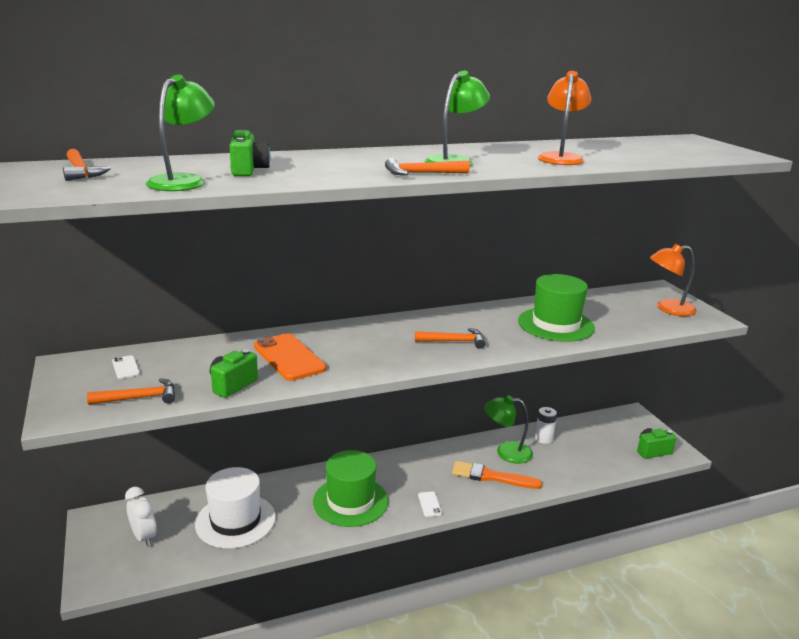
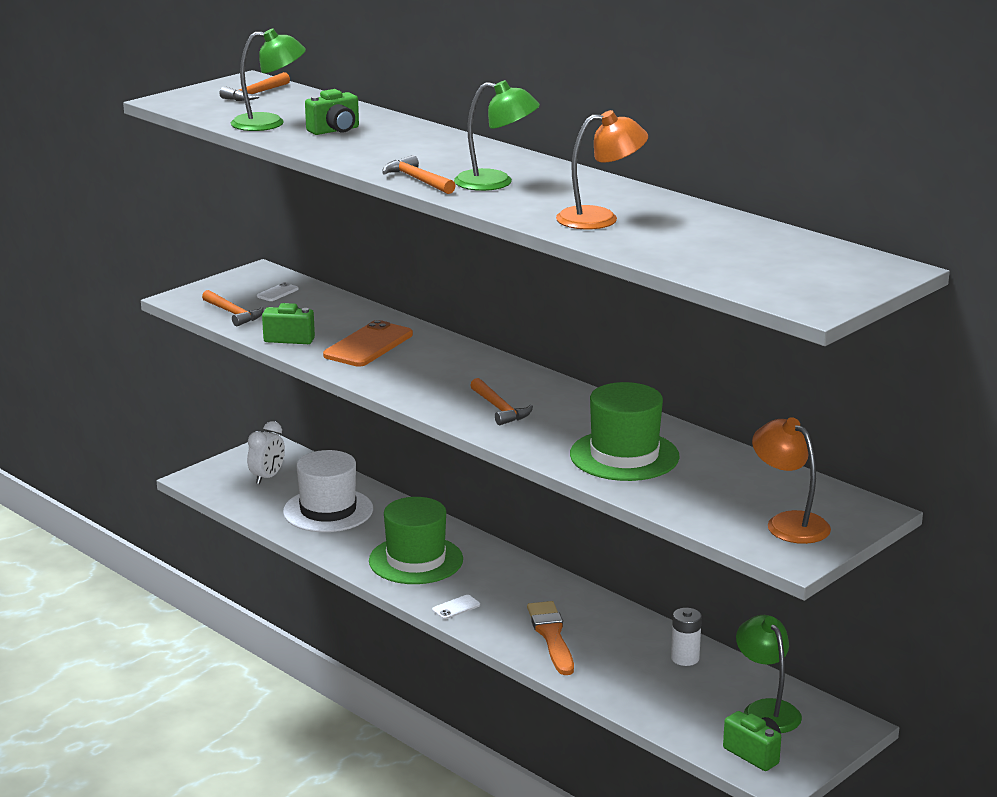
camera: 65 degrees right, 0 degrees up
green lamp [484,395,533,464] -> green lamp moved to [736,615,802,733]

